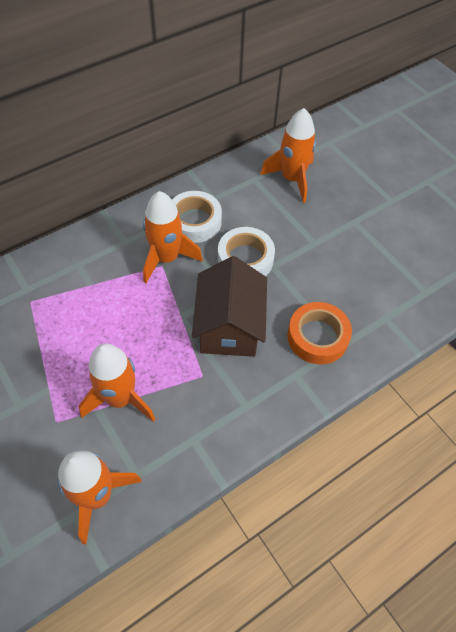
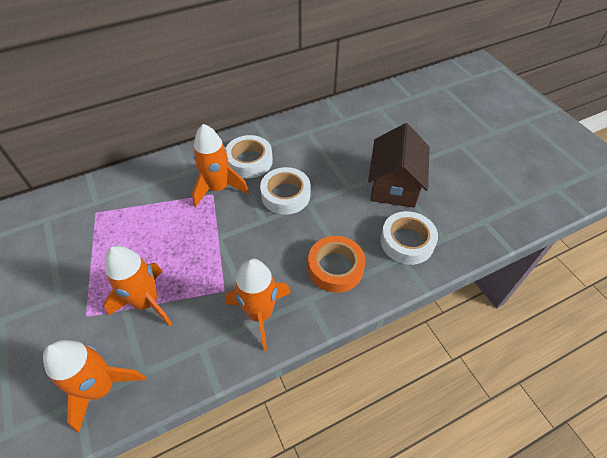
camera: 10 degrees right, 5 degrees down
brown house [192,256,267,357] -> brown house moved to [368,123,430,208]
orange rocket [260,108,316,203] -> orange rocket moved to [225,258,291,351]
none -> white tape [380,211,438,265]

